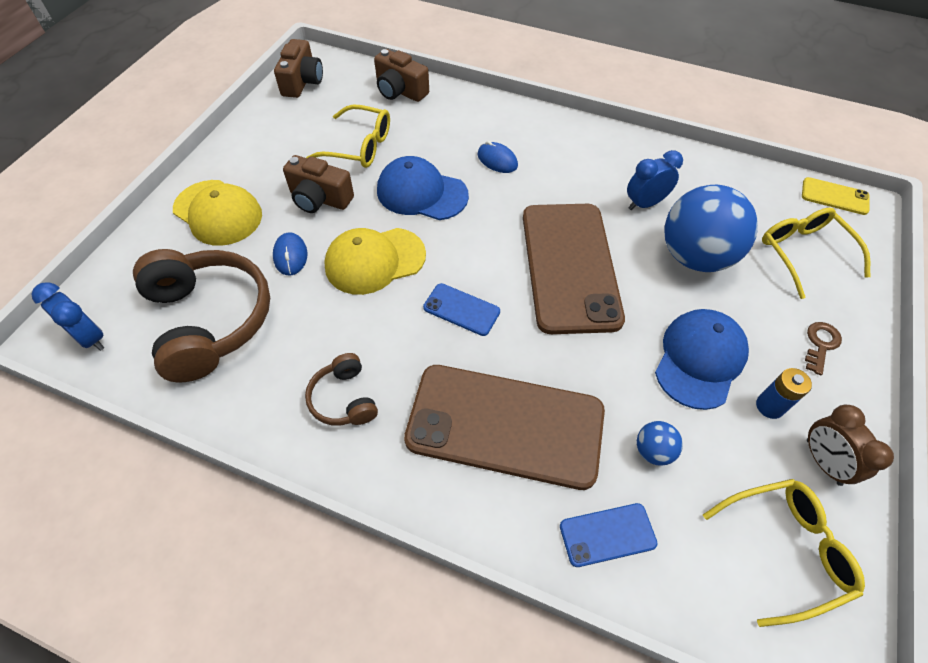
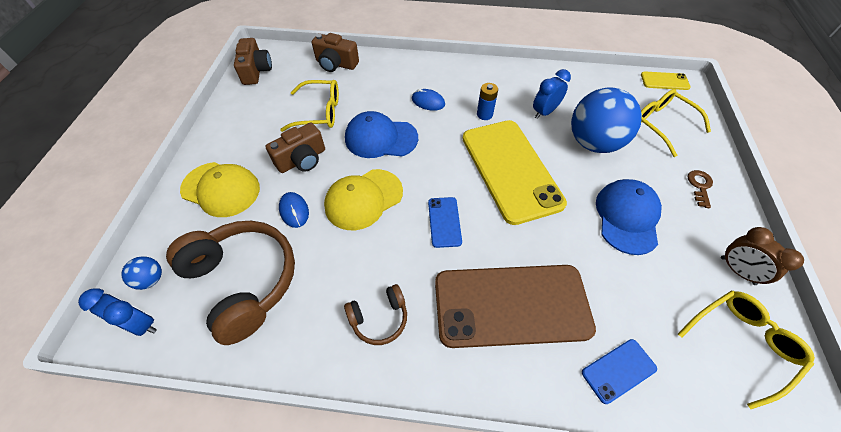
camera: 15 degrees left, 0 degrees up
brown camera [283,155,354,213] -> brown camera turned 45 degrees counterclockwise [265,122,325,173]
brown headphones [305,353,378,426] -> brown headphones turned 75 degrees counterclockwise [344,284,407,345]
blue phone [423,283,500,336] -> blue phone turned 75 degrees clockwise [428,197,462,248]
brown phone [523,204,625,334] -> yellow phone [463,120,567,225]
blue ball [637,421,683,466] -> blue ball moved to [121,256,162,290]
blue battery [756,368,812,419] -> blue battery moved to [477,83,498,120]

